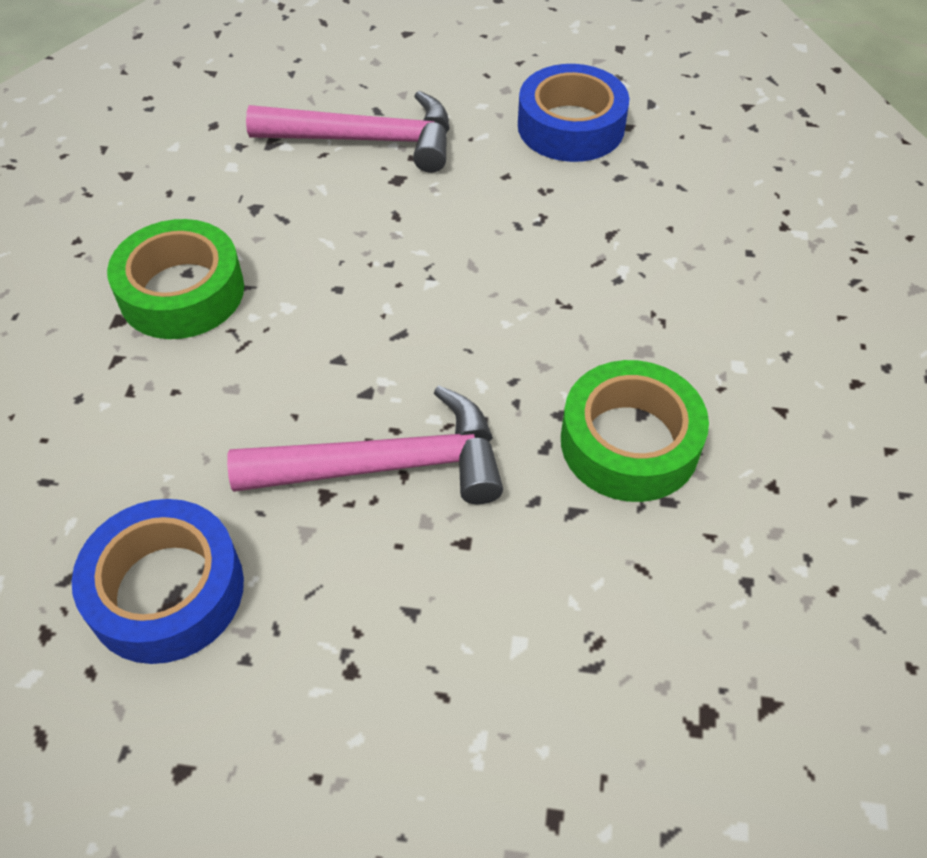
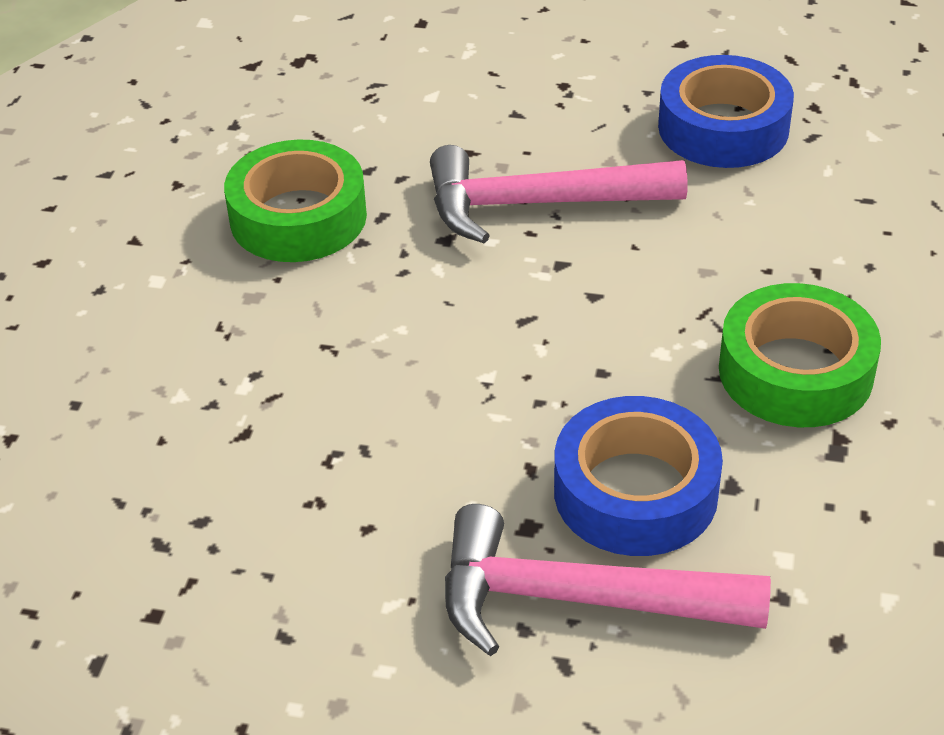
camera: 175 degrees left, 10 degrees down
blue tape [518,64,629,162] -> blue tape moved to [554,396,723,556]

